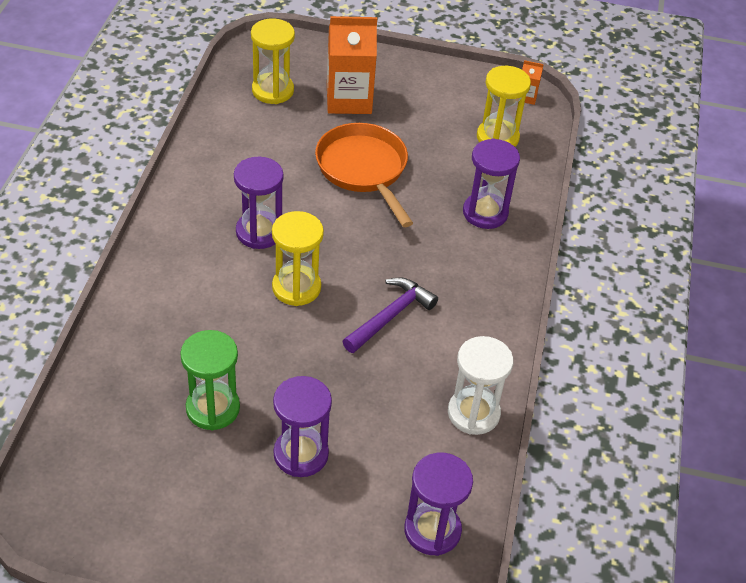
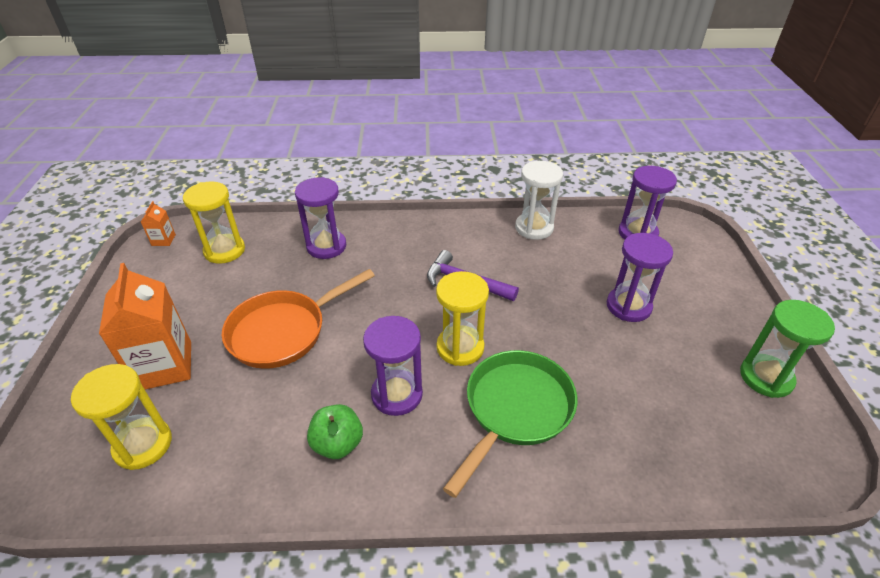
camera: 100 degrees left, 5 degrees down
green hourglass [180,330,240,430] -> green hourglass moved to [740,300,835,398]
none -> green apple [307,404,363,459]
none -> green pan [443,350,577,498]

